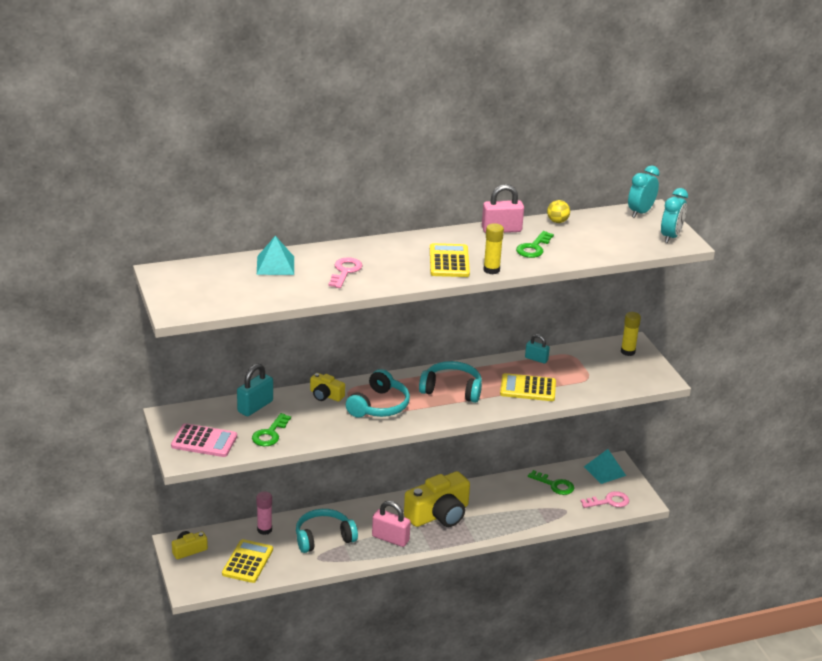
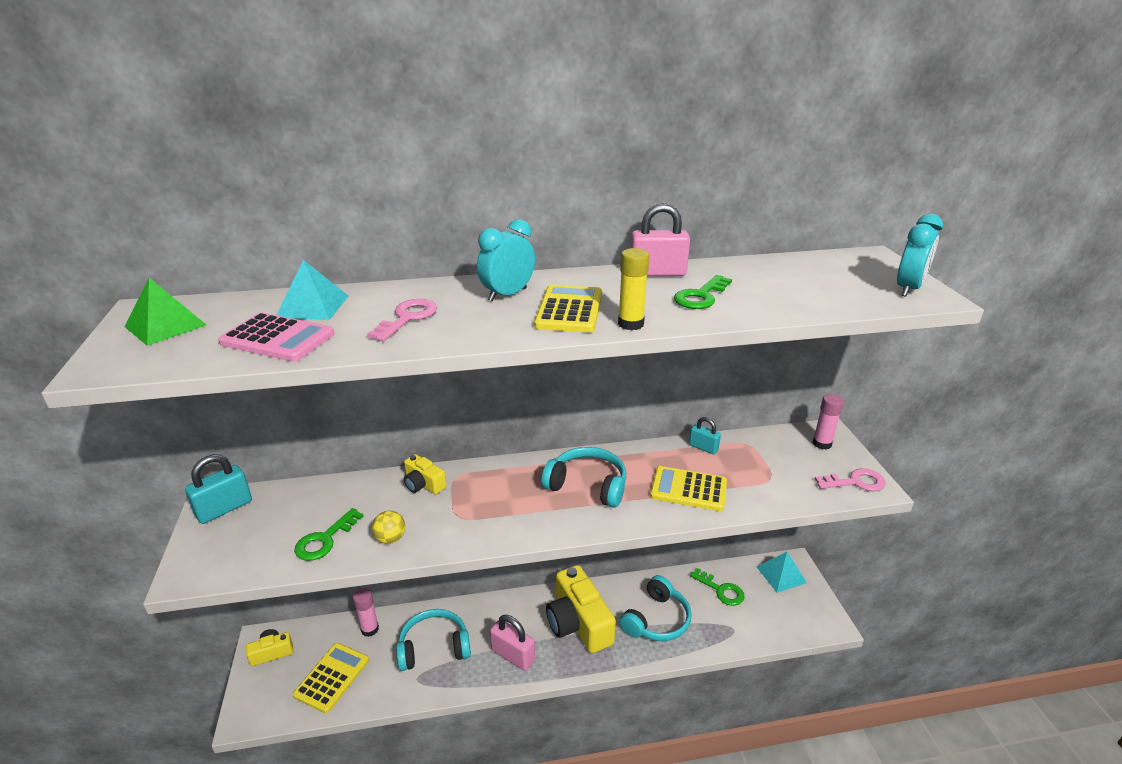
camera: 10 degrees right, 0 degrees up
pink calculator [171,423,237,457] -> pink calculator moved to [218,313,334,362]
turquoise padlock [237,364,273,416] -> turquoise padlock moved to [185,454,252,524]
turquoise headphones [346,369,410,418] -> turquoise headphones moved to [620,575,692,641]
yellow camera [404,471,470,527] -> yellow camera turned 90 degrees clockwise [546,565,616,653]
yellow ball [547,200,570,223] -> yellow ball moved to [372,511,405,544]
pink key [581,491,629,508] -> pink key moved to [815,468,886,491]
yellow glue stick [621,312,641,356] -> pink glue stick [812,394,844,449]
turquoise clock [628,165,660,218] -> turquoise clock moved to [477,219,535,301]
none -> green pyramid [125,278,206,346]

